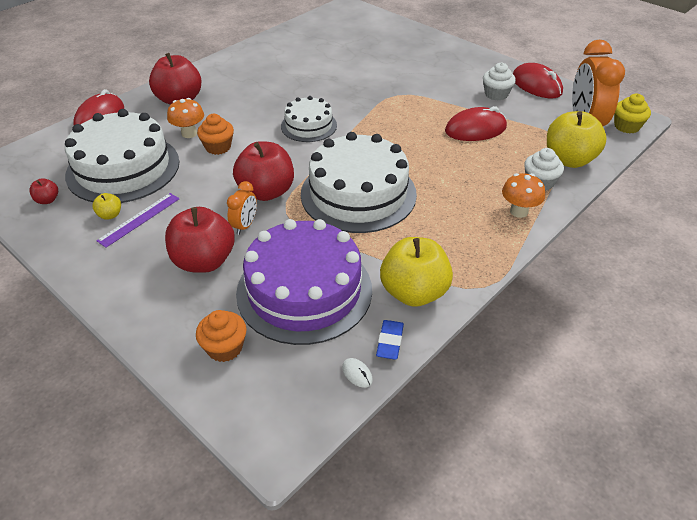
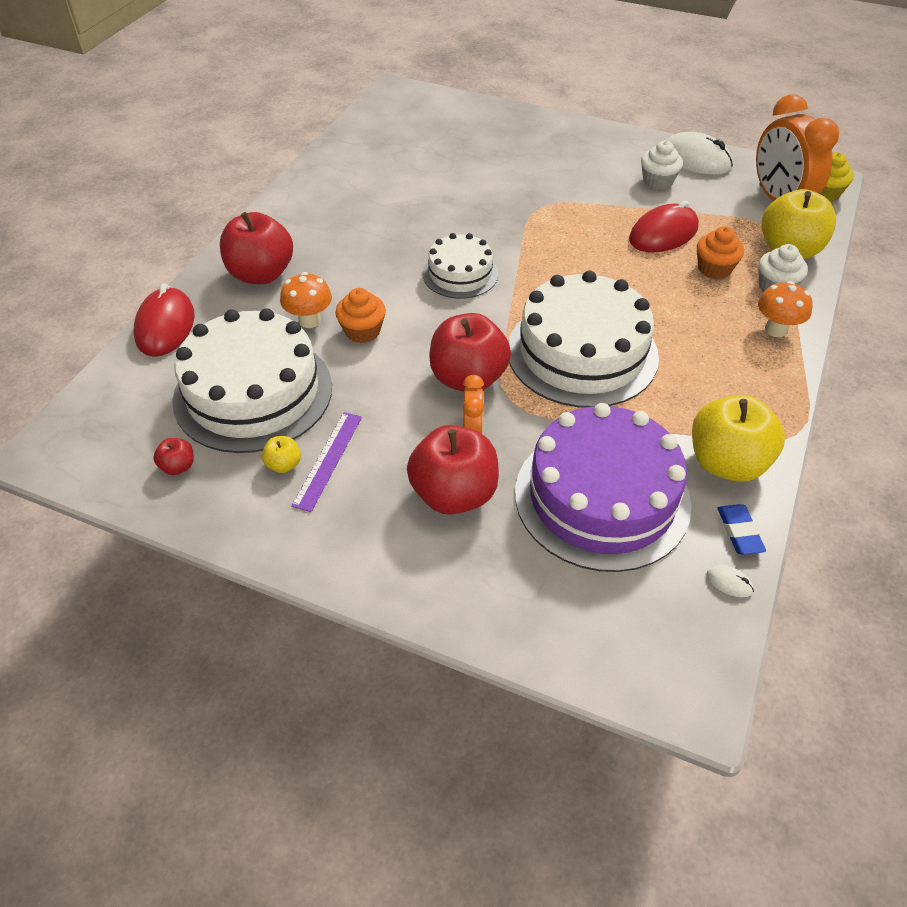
camera: 20 degrees left, 5 degrees up
orange cupcake [196,310,247,362] -> orange cupcake moved to [697,226,744,279]
red mouse [513,63,563,98] -> white mouse [666,132,733,175]

